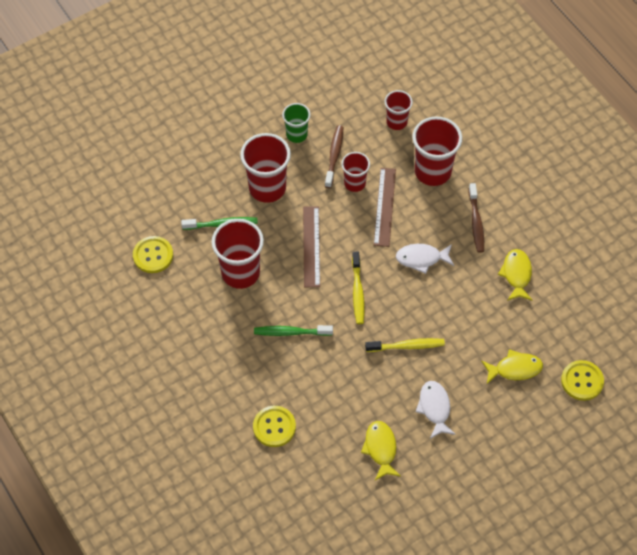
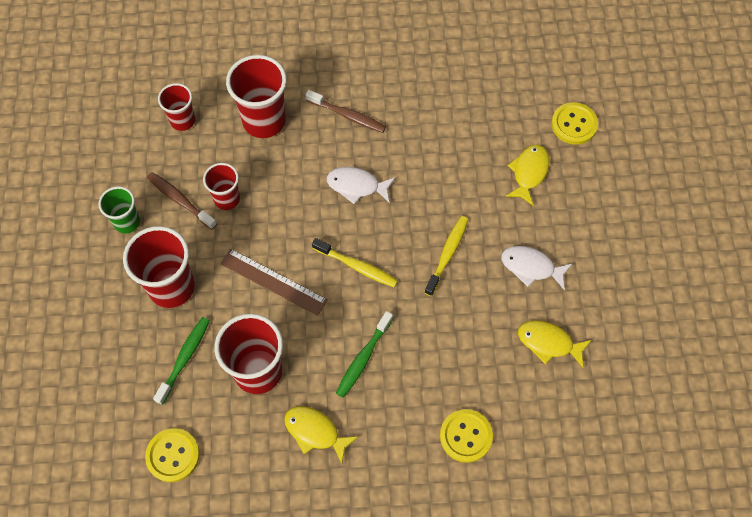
camera: 60 degrees left, 5 degrees up
brown ruler [374,168,396,247] -> none
white fish [396,244,454,274] -> white fish turned 75 degrees clockwise [327,167,396,204]
yellow fish [498,249,532,301] -> yellow fish moved to [284,406,359,464]

